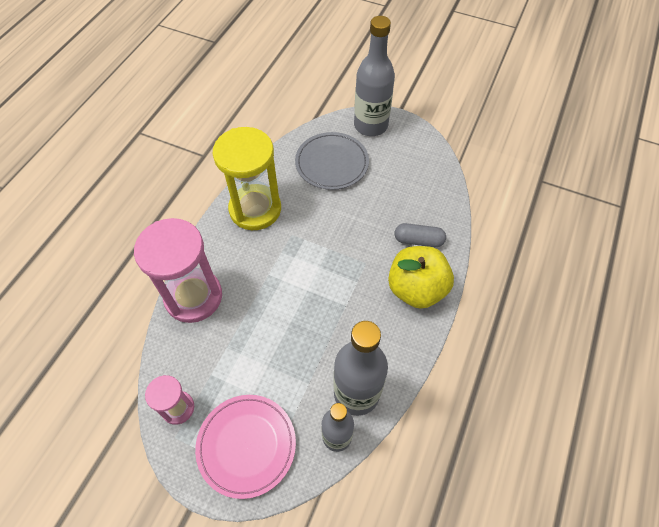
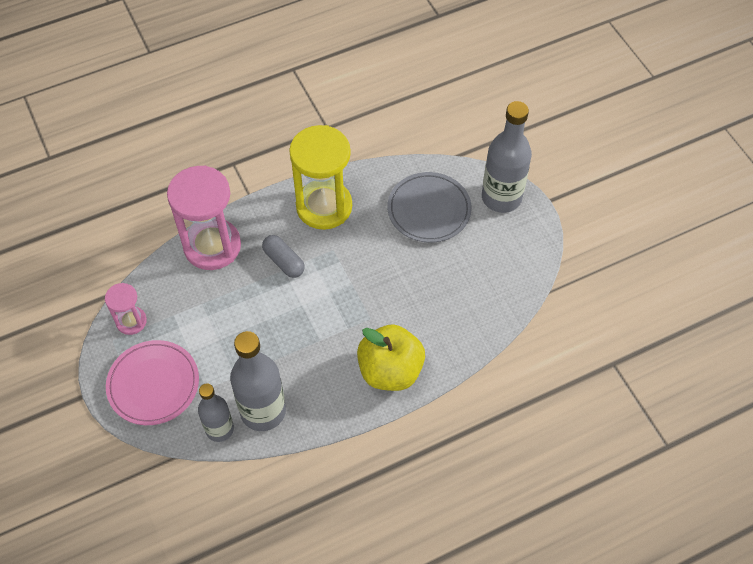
camera: 40 degrees right, 0 degrees up
grey capsule [395,223,446,247] -> grey capsule moved to [262,235,305,278]

